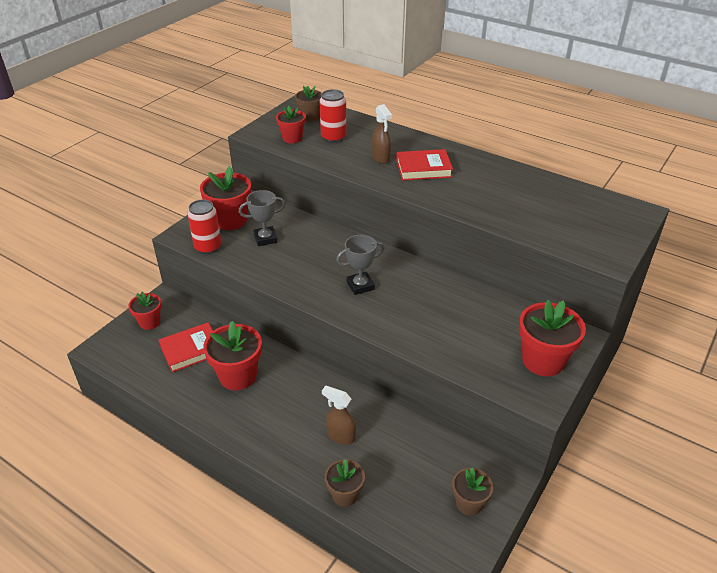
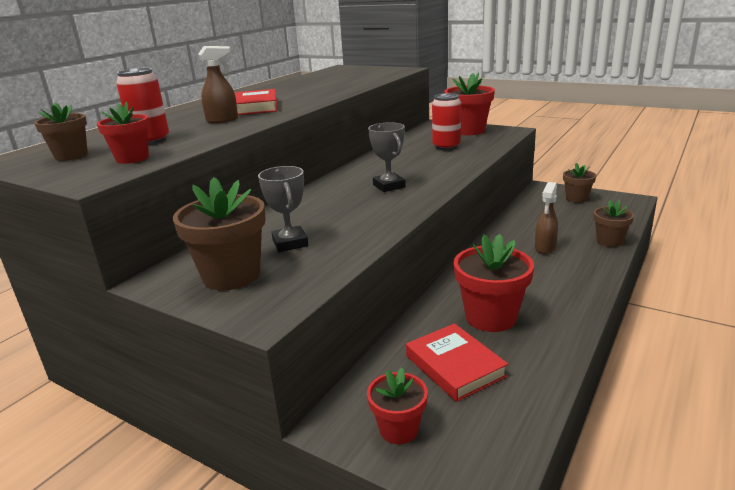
camera: 90 degrees left, 15 degrees down
red can [187,200,222,254] -> red can moved to [432,93,461,150]
red flower pot [200,166,251,230] -> brown flower pot [173,177,266,290]

